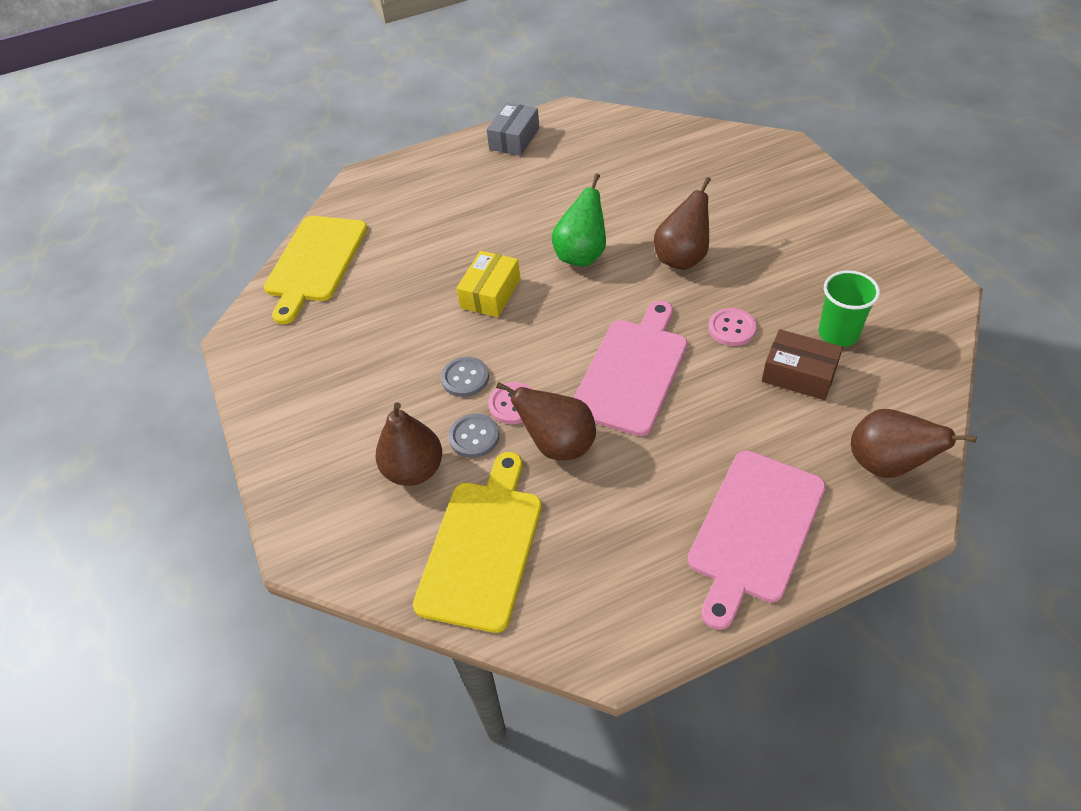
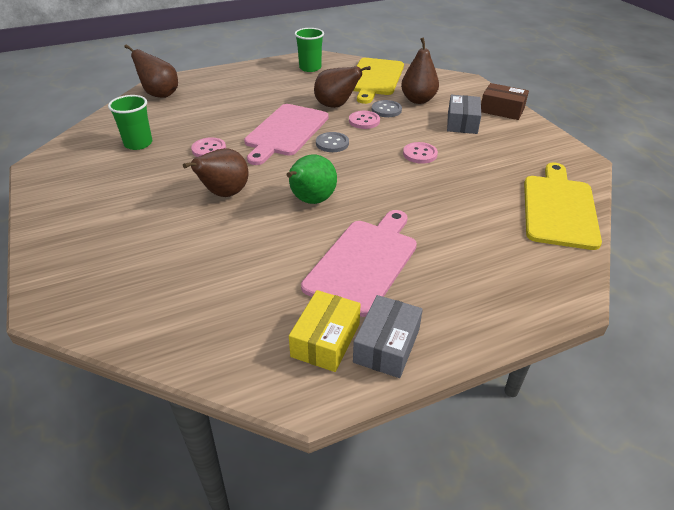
camera: 175 degrees right, 10 degrees down
grey button [441,357,489,397] -> grey button moved to [316,132,349,152]
yellow box [456,251,520,317] -> yellow box moved to [289,290,361,372]
pink cutting board [688,450,826,630] -> pink cutting board moved to [301,210,417,317]
brown box [762,329,843,400] -> brown box moved to [481,83,529,120]
none -> green cup [295,28,324,72]
none -> pink button [403,142,438,164]
none -> grey box [447,95,481,134]

